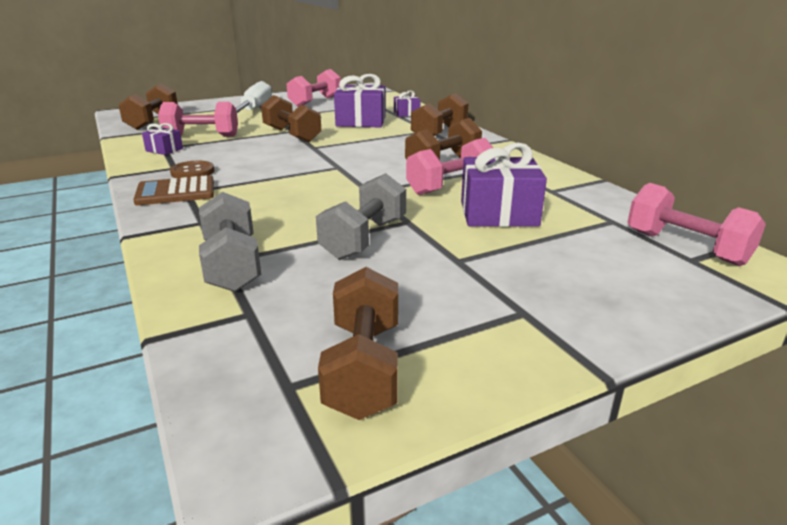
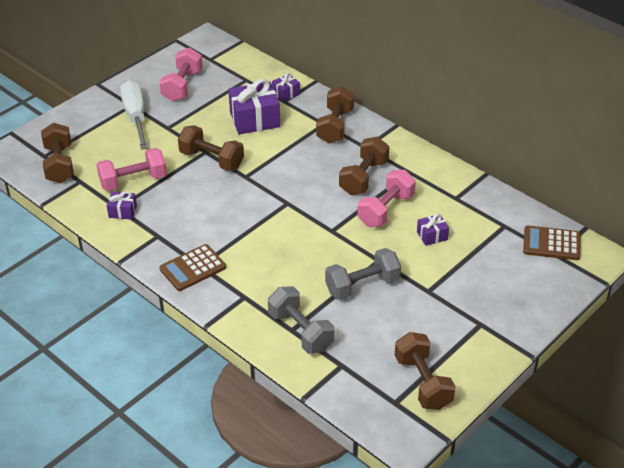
camera: 20 degrees left, 15 degrees up
brown button [170,161,214,178] -> none
grey dumbbell [316,173,406,260] -> grey dumbbell turned 60 degrees clockwise [325,248,401,300]
purple gift [461,143,547,227] -> purple gift [417,214,449,246], size x0.51
pink dumbbell [628,183,766,266] -> brown calculator [523,225,581,260]

